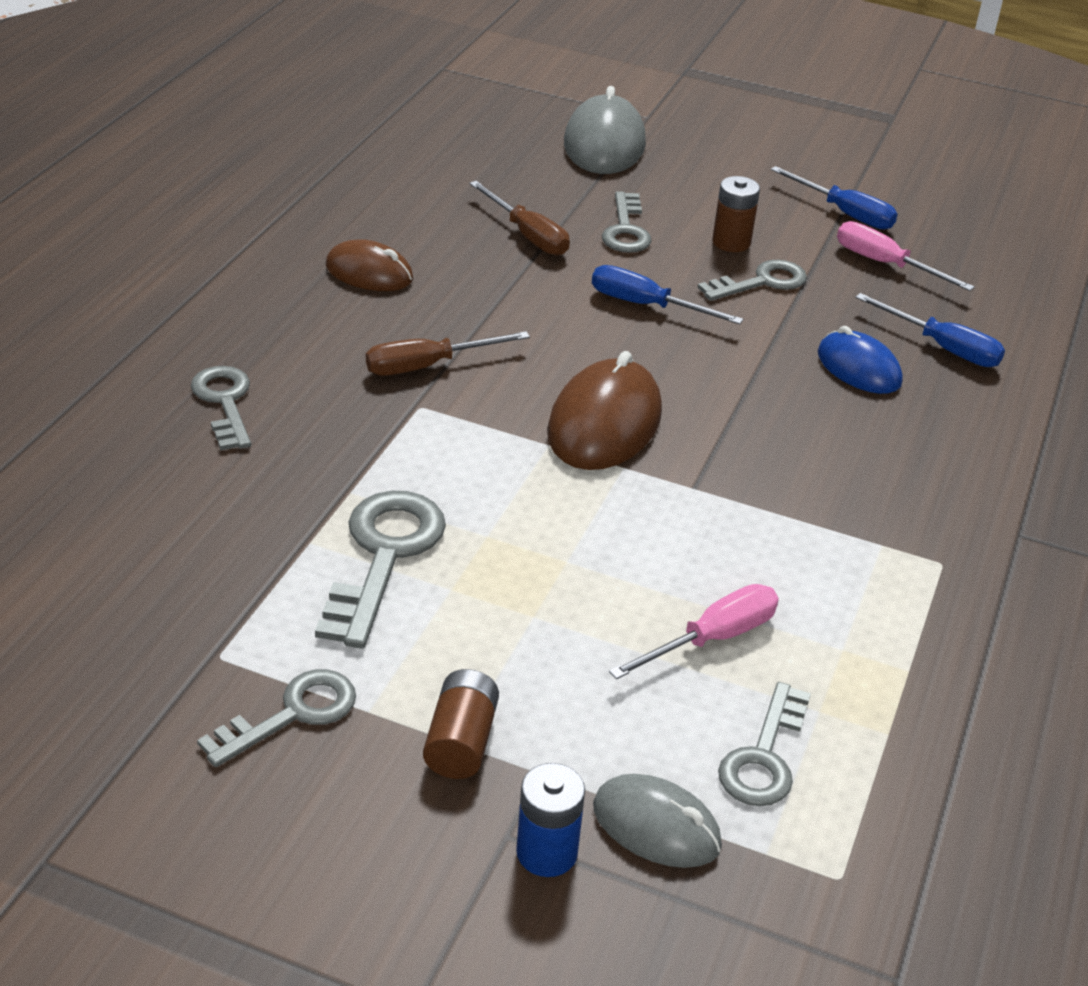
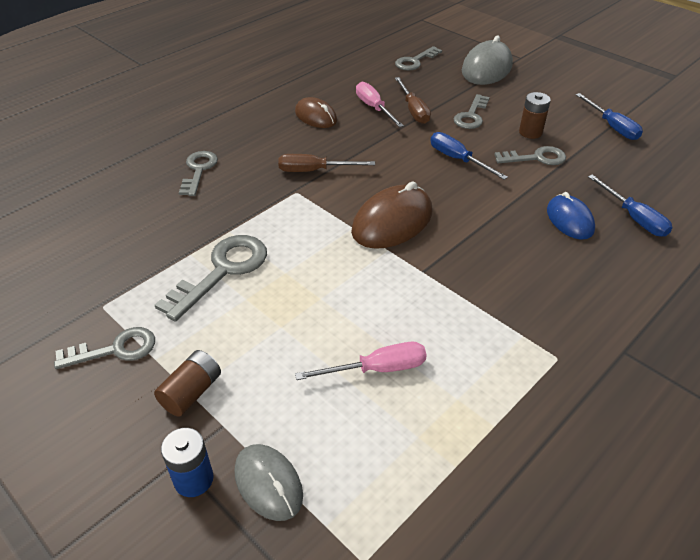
camera: 25 degrees right, 5 degrees up
grey key [718,682,811,806] -> grey key moved to [395,46,442,71]
pink screwdriver [837,221,974,291] -> pink screwdriver moved to [356,82,404,127]

